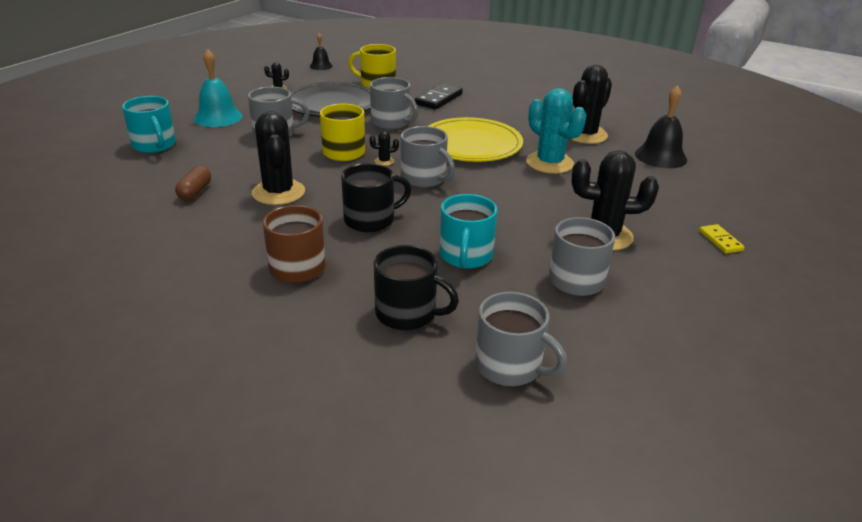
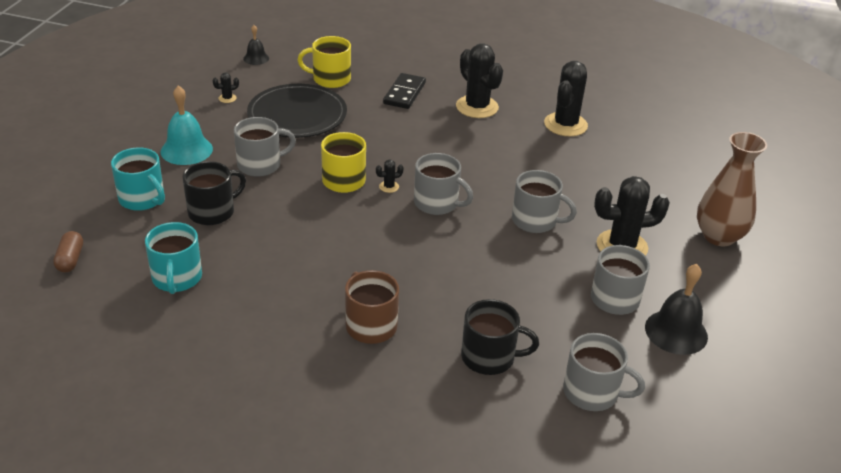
camera: 15 degrees left, 5 degrees up
brown capsule [175,166,211,201] -> brown capsule moved to [53,231,83,272]
black cactus [252,111,305,205] -> black cactus moved to [456,43,503,118]
black mug [341,163,411,232] -> black mug moved to [182,161,246,225]
grey mug [370,77,418,130] -> grey mug moved to [512,170,577,233]
yellow plate [429,117,523,162] -> none
turquoise mug [440,194,498,269] -> turquoise mug moved to [145,222,202,294]
turquoise cactus [526,88,586,174] -> none
black bell [635,85,687,168] -> black bell moved to [645,264,708,355]
yellow domino [699,224,745,253] -> brown vase [697,132,767,246]

